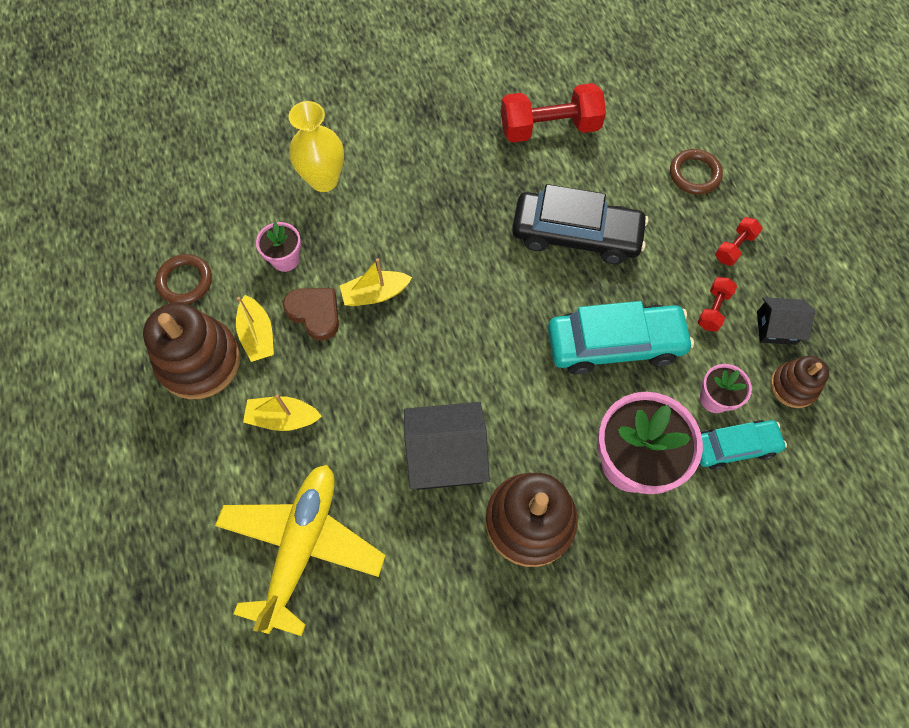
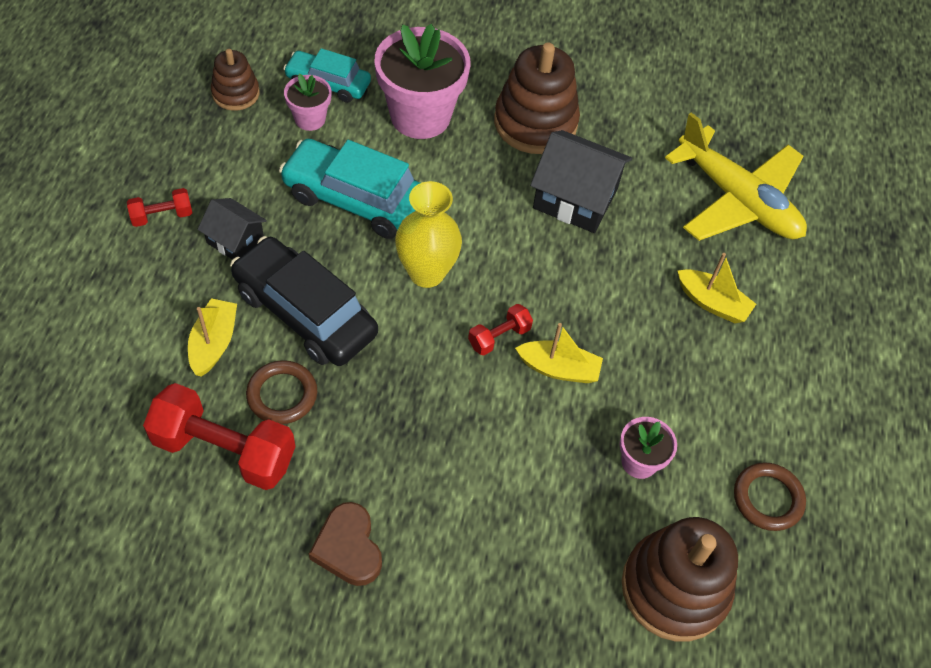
camera: 155 degrees left, 10 degrees down
brown stacking toy [143,303,241,399] -> brown stacking toy moved to [622,517,738,642]
yellow plane [215,465,386,636] -> yellow plane turned 90 degrees counterclockwise [665,112,807,241]
yellow boat [236,295,274,362] -> yellow boat moved to [188,298,237,377]
brown heart [283,288,339,341] -> brown heart moved to [309,502,382,586]
yellow vase [289,101,344,192] -> yellow vase moved to [395,181,462,288]
brown ring [670,149,723,195] -> brown ring moved to [246,360,317,424]
red dumbbell [698,277,737,332] -> red dumbbell moved to [468,304,533,355]
black house [757,297,815,345] -> black house moved to [197,198,267,260]

